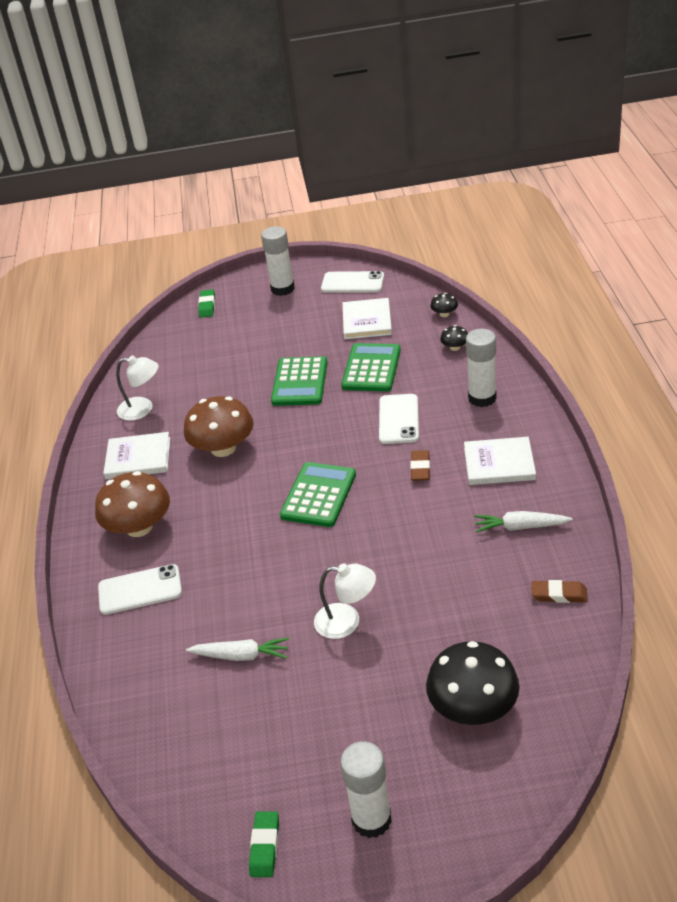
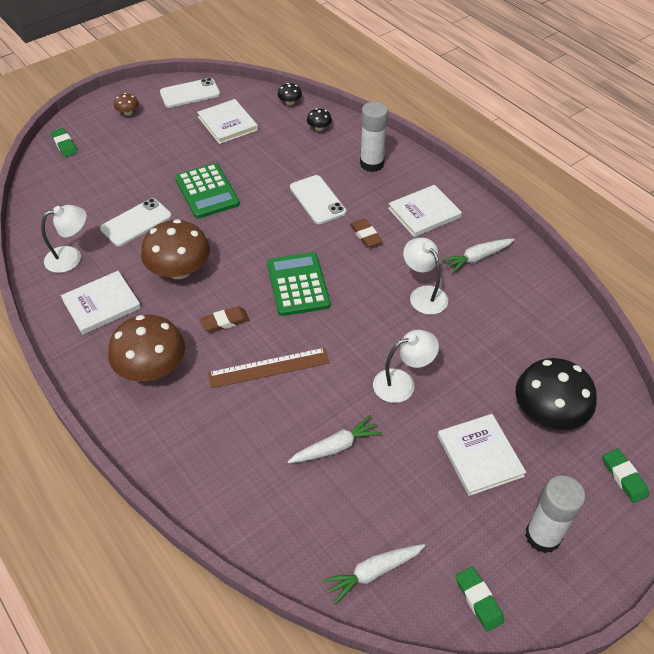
camera: 35 degrees left, 10 degrees up
white phone [98,564,182,615] -> white phone moved to [100,198,172,246]
white glue stick [261,226,295,296] -> brown mushroom [114,93,139,116]
green calculator [341,343,401,391] -> none
brown eraser [531,580,588,603] -> brown eraser moved to [200,306,249,333]
none -> brown ruler [208,348,330,388]
none -> white carrot [322,544,425,604]
none -> white lamp [403,238,448,315]
none -> white book [437,414,526,496]
none -> green eraser [603,449,649,503]

